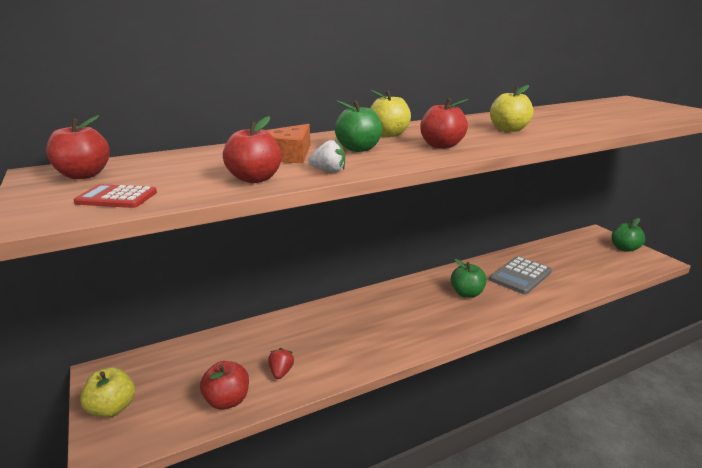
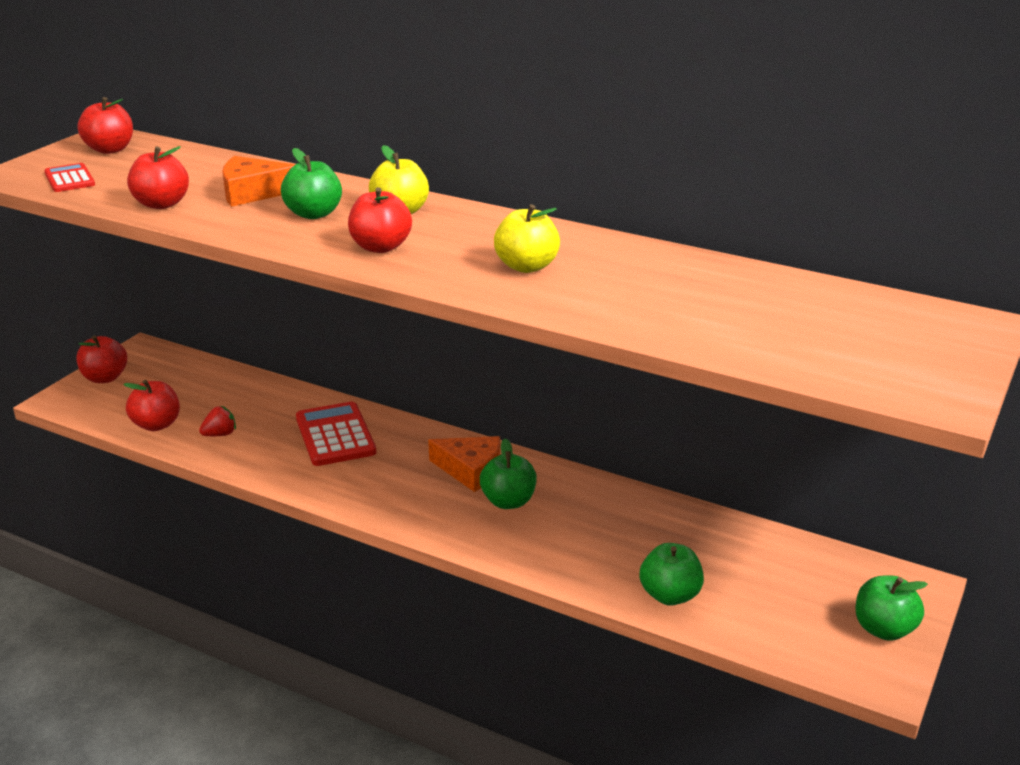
camera: 55 degrees right, 5 degrees up
yellow apple [80,367,135,417] -> red apple [76,335,127,383]
white strawberry [308,140,345,172] -> none
grey calculator [489,256,552,294] -> none
none -> red calculator [296,402,376,466]
none -> orange cheese [428,436,500,492]
none -> green apple [640,543,704,606]

